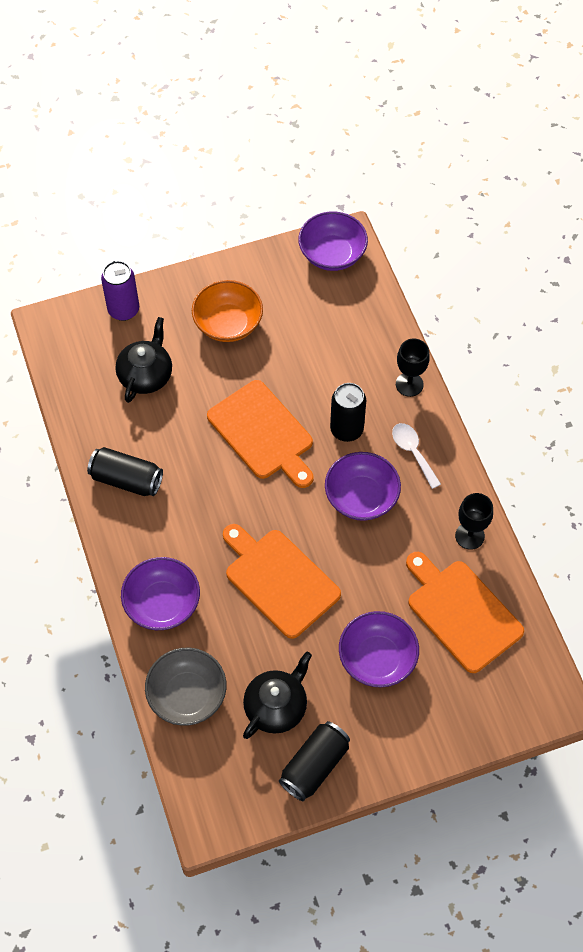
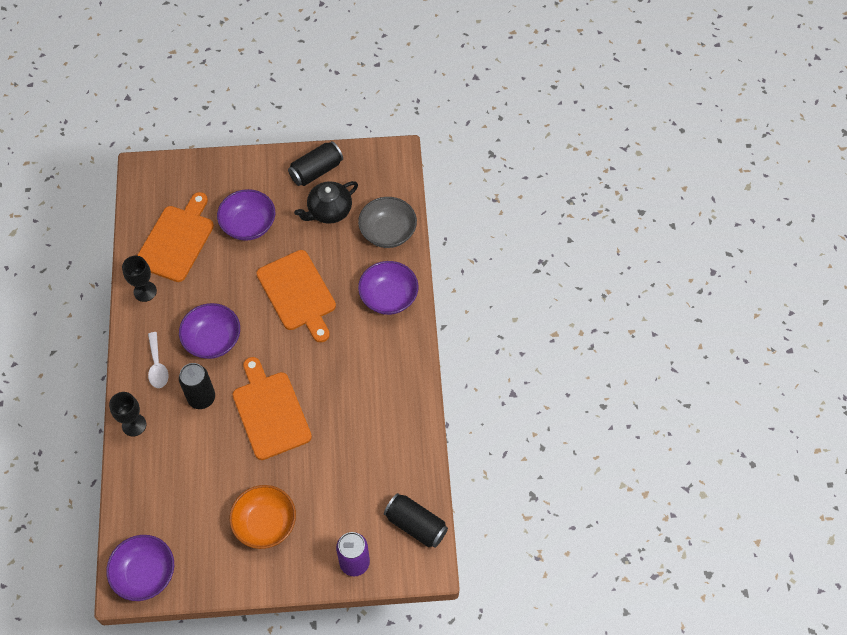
camera: 165 degrees left, 0 degrees up
black can [87,447,163,496] -> black can moved to [384,493,448,548]
black teapot [115,317,172,403] -> none
orange cutting board [406,552,524,673] -> orange cutting board turned 135 degrees counterclockwise [137,192,214,282]

